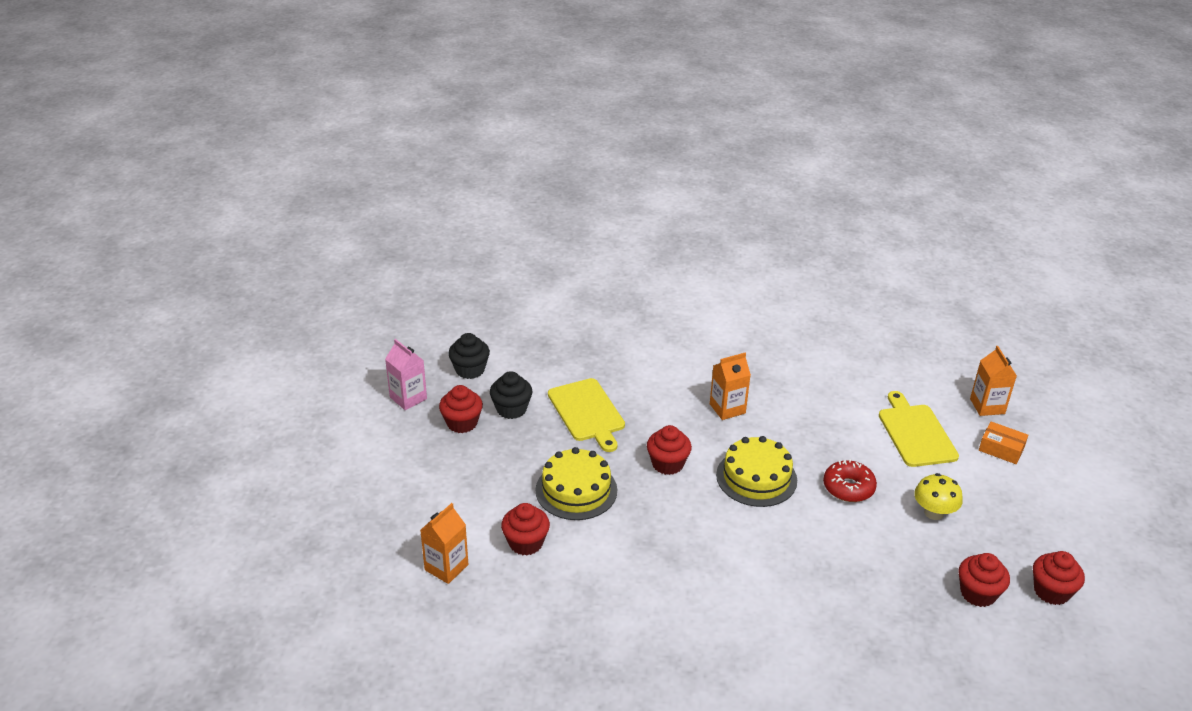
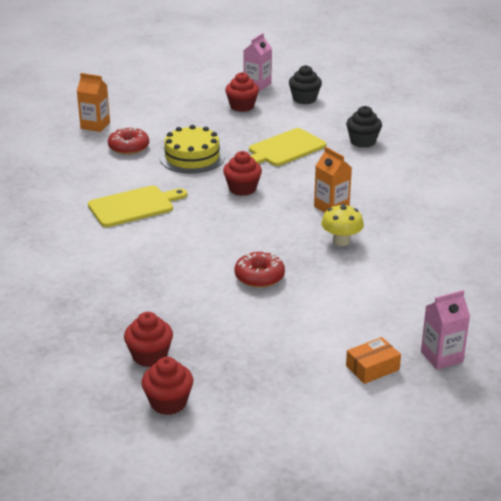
camera: 75 degrees right, 5 degrees down
black cupcake [490,371,532,419] -> black cupcake moved to [346,106,382,148]
red cupcake [501,503,550,556] -> red donut [108,126,149,155]
yellow cake [716,436,797,507] -> none
yellow cutting board [879,391,959,467] -> yellow cutting board moved to [88,186,187,227]
yellow mushroom [914,473,963,520] -> yellow mushroom moved to [321,204,364,246]
orange carton [970,346,1017,416] -> pink carton [421,290,470,370]
orange box [979,421,1028,464] -> orange box turned 45 degrees clockwise [346,337,401,384]

